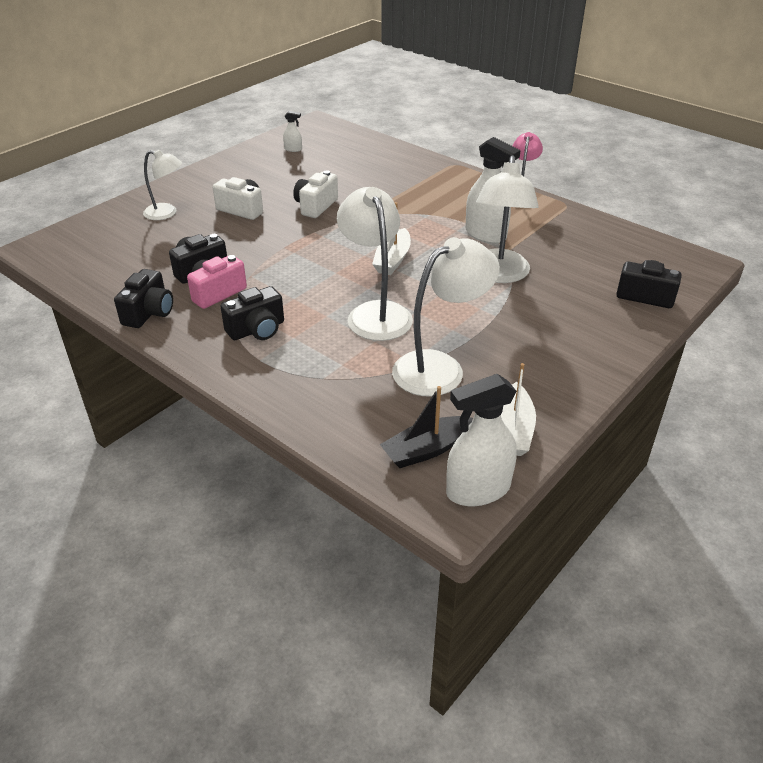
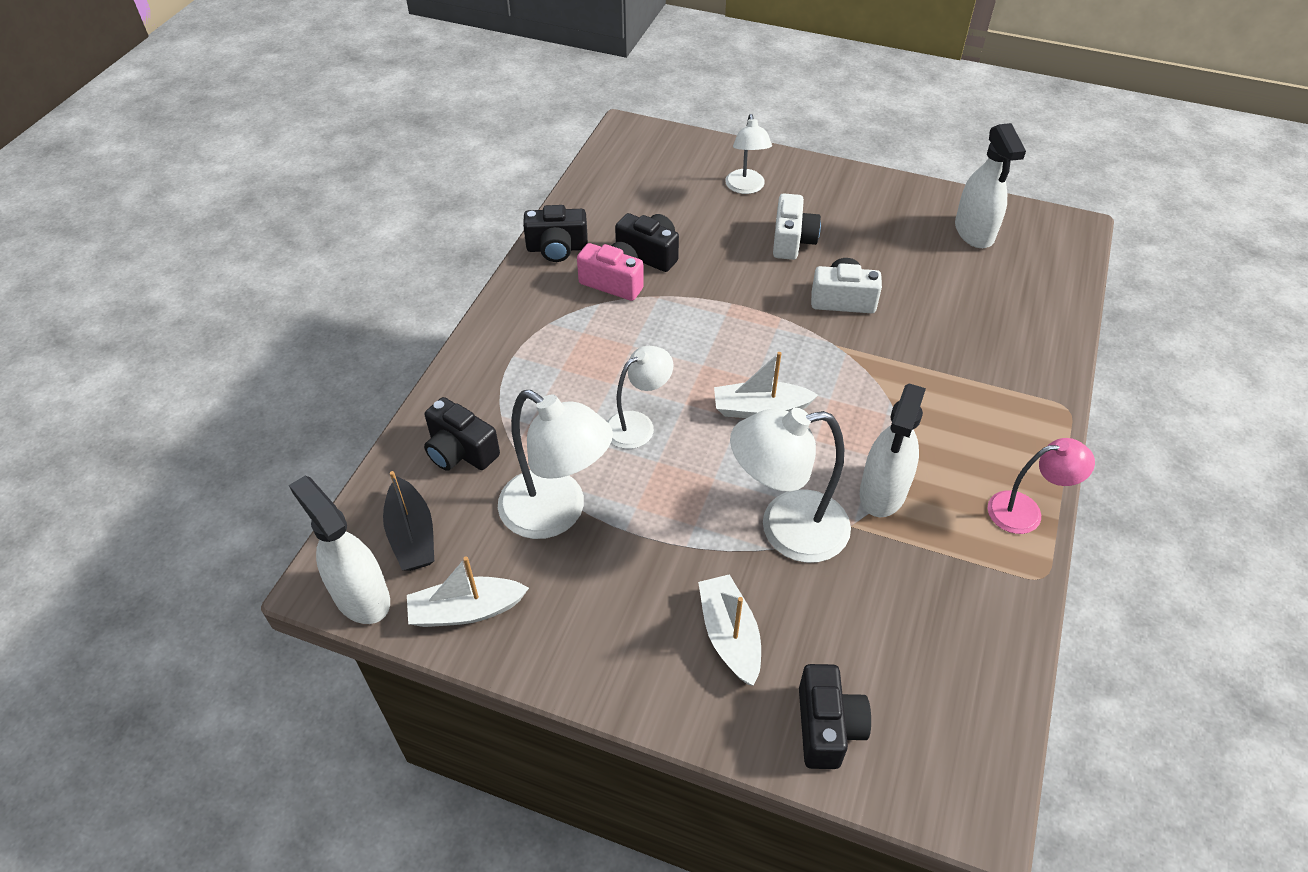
camera: 70 degrees right, 10 degrees up
black camera [220,286,284,340] -> black camera moved to [424,397,500,471]
white spray bottle [283,111,302,152] -> white spray bottle [955,123,1026,248], size x2.15
white lamp [337,187,413,341] -> white lamp [607,346,673,449], size x0.61
black boat [380,386,473,468] -> black boat turned 150 degrees counterclockwise [383,471,434,571]
none -> white boat [698,574,761,686]

